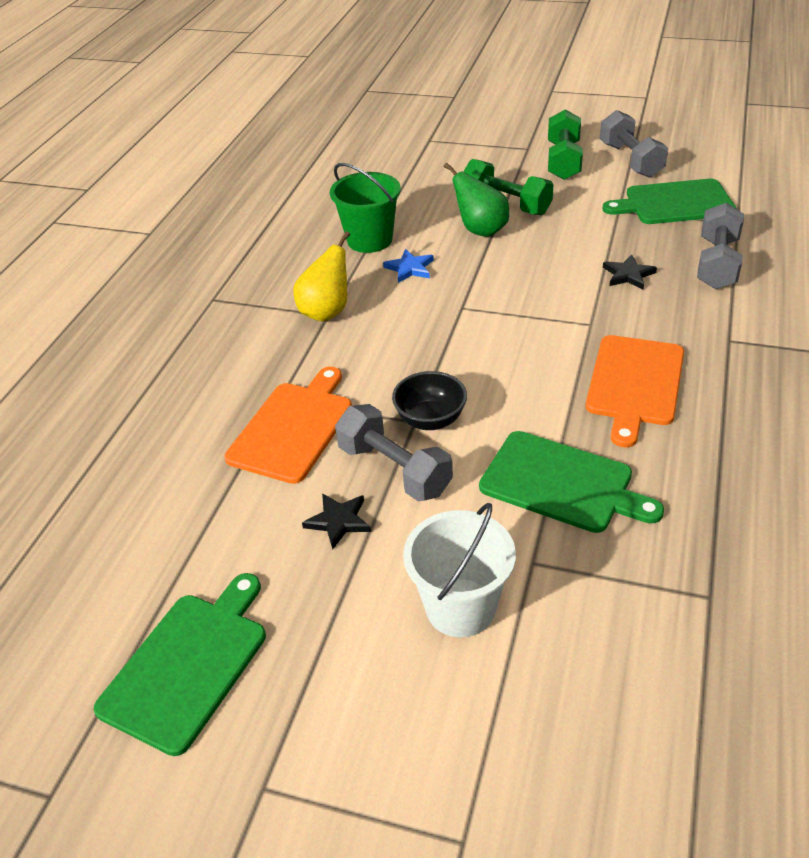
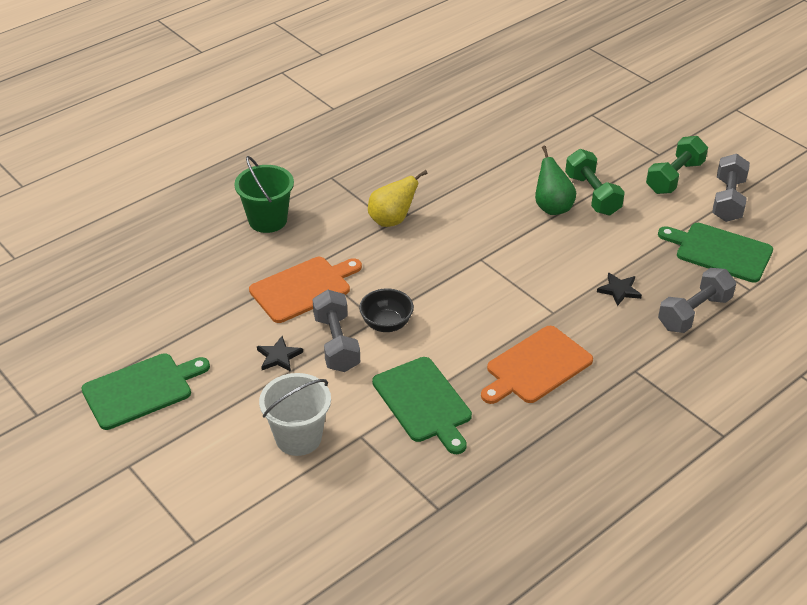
camera: 30 degrees right, 0 degrees up
green bucket [330,163,401,253] -> green bucket moved to [234,156,294,233]
blue star [383,249,434,283] -> none

